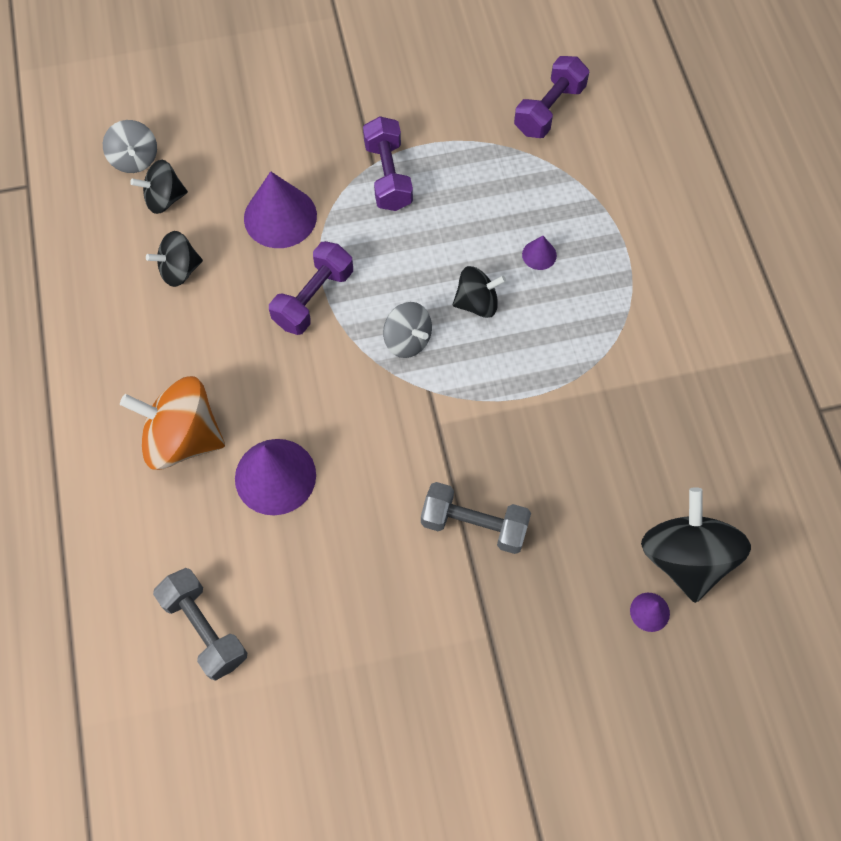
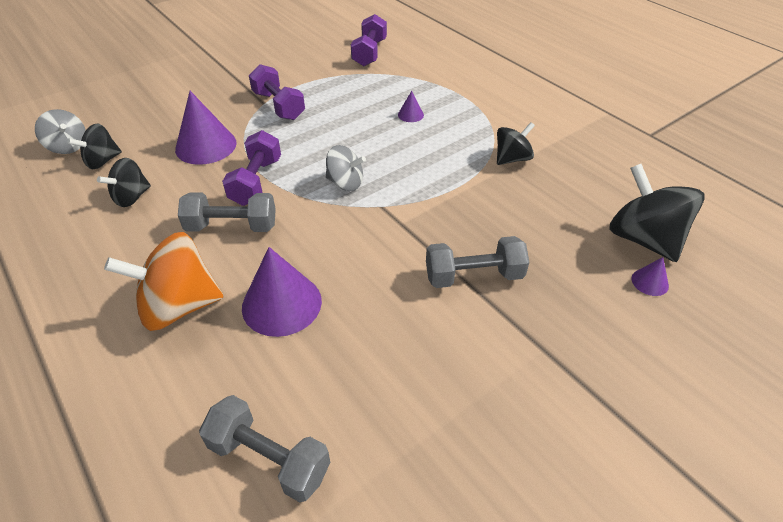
camera: 25 degrees left, 20 degrees down
black spinning top [453,266,506,318] -> black spinning top moved to [497,122,535,165]
none -> grey dumbbell [178,192,276,232]

